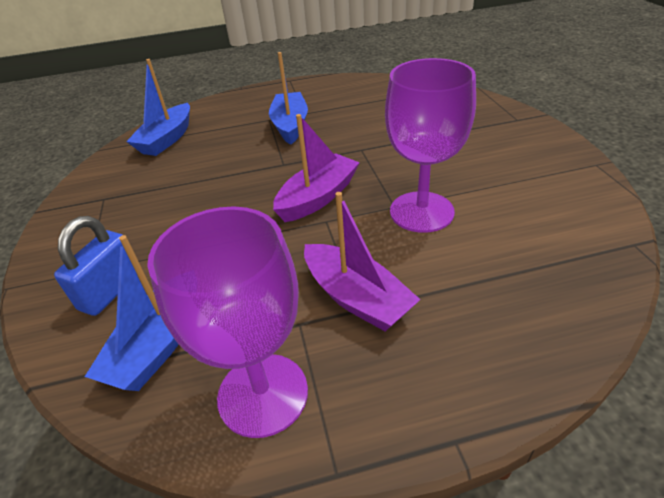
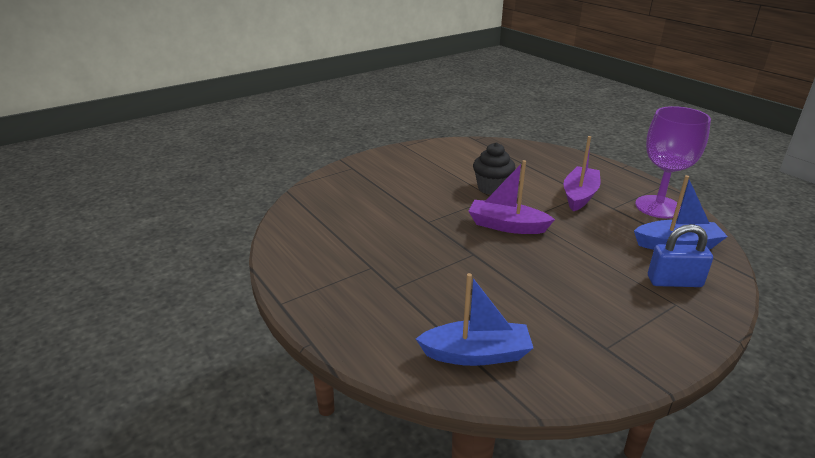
camera: 115 degrees left, 10 degrees down
blue boat [269,52,308,144] -> none
purple goblet [385,58,476,233] -> black cupcake [473,142,515,195]

